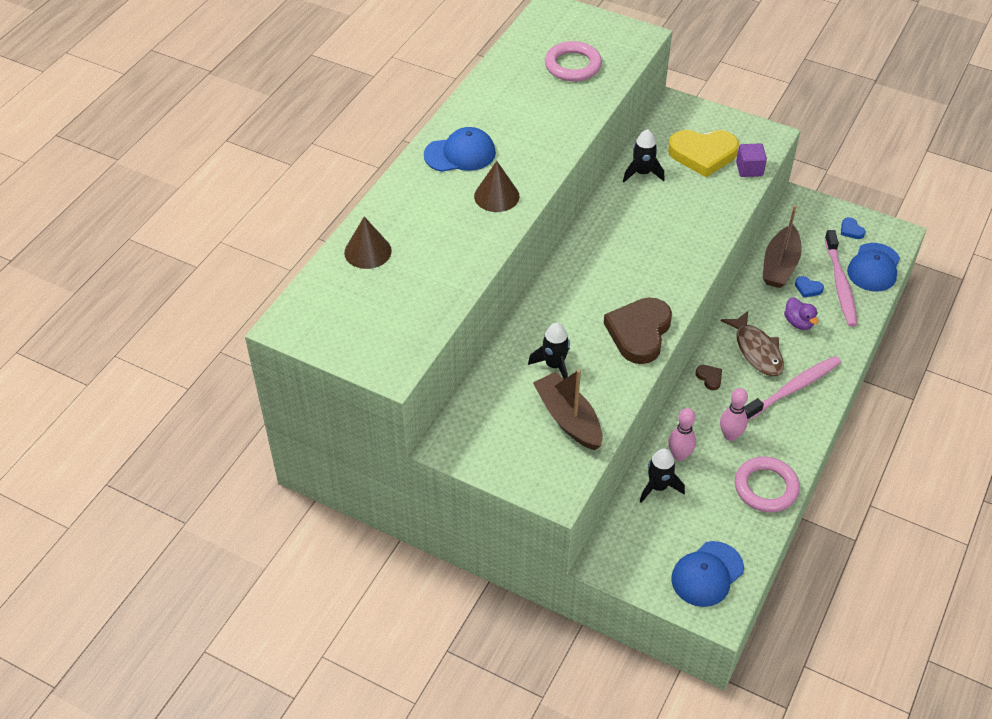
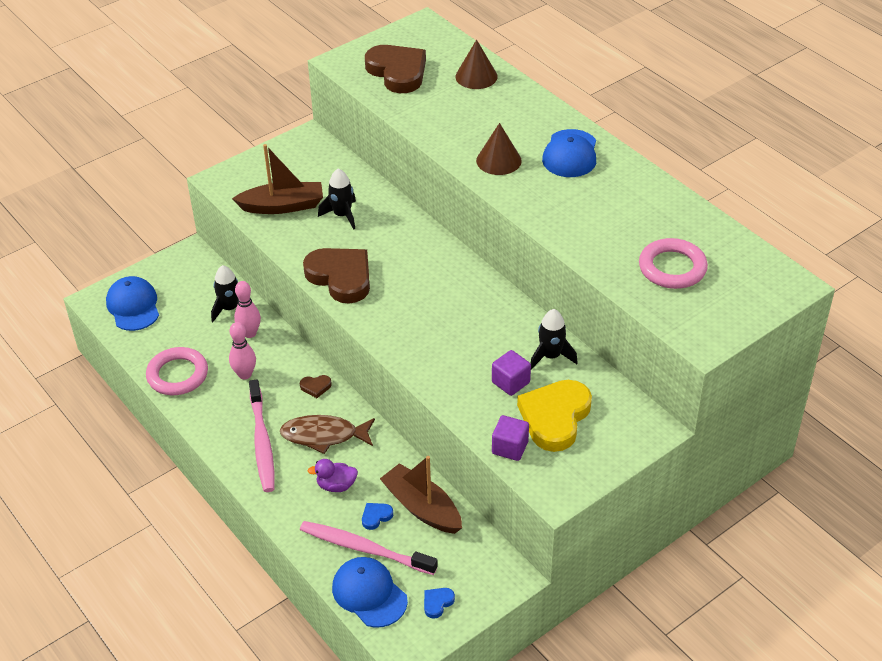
camera: 115 degrees right, 5 degrees down
blue heart [841,217,865,239] -> blue heart turned 45 degrees counterclockwise [424,588,455,619]
none -> brown heart [365,45,426,93]
none -> purple cube [492,350,531,396]

